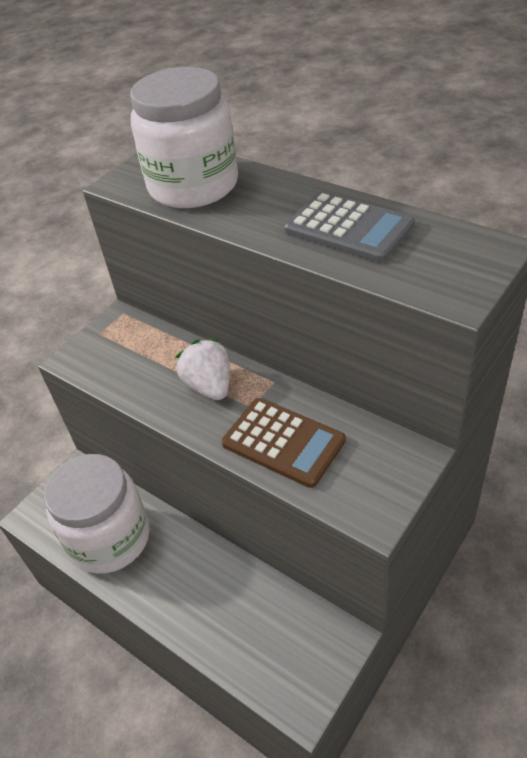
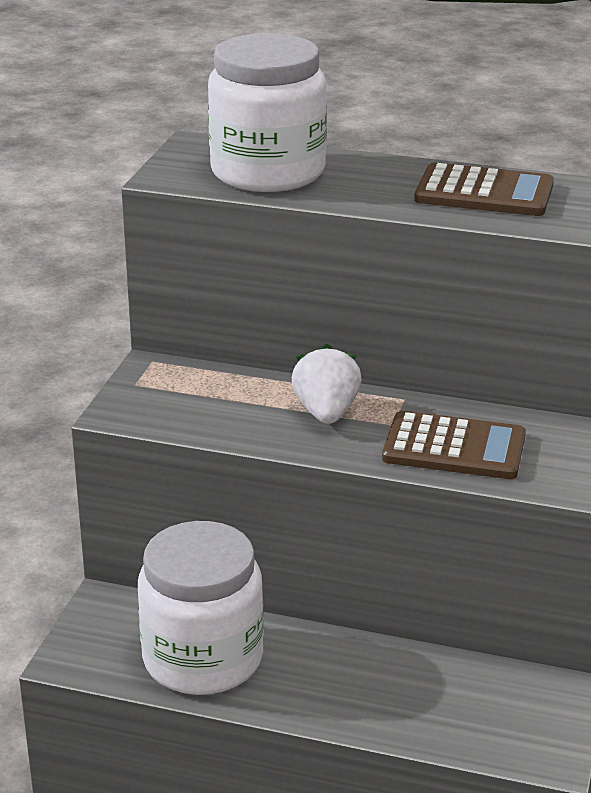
camera: 25 degrees left, 15 degrees down
white strawberry [176,339,230,400] -> white strawberry turned 45 degrees clockwise [292,344,362,424]
grey calculator [284,191,415,262] -> brown calculator [414,162,554,216]

